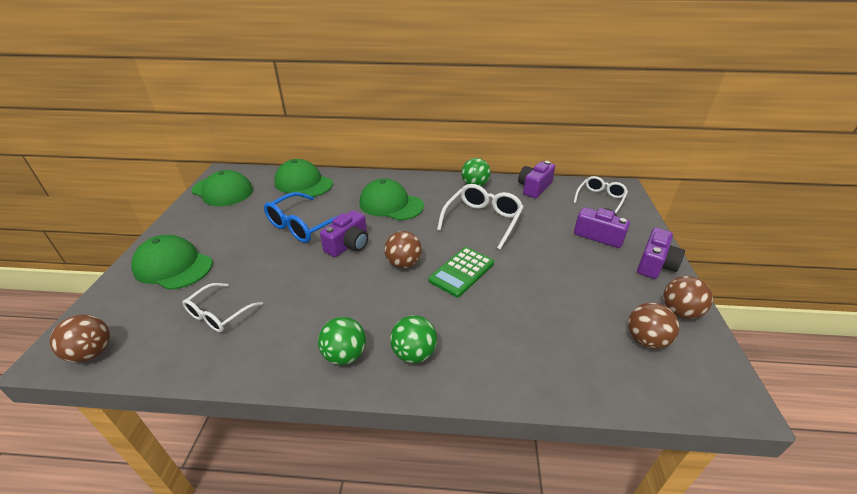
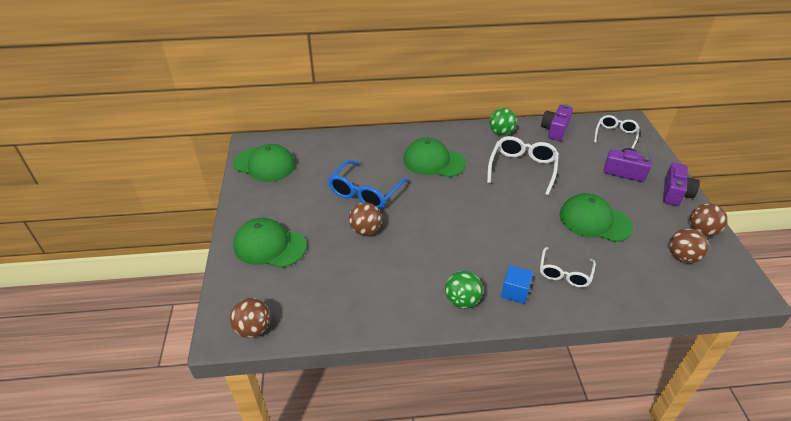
camera: 10 degrees left, 5 degrees up
white glasses [182,283,263,332] -> white glasses moved to [540,247,596,288]
green cap [274,159,333,198] -> green cap moved to [559,193,633,242]
purple camera [320,210,368,257] -> none
brown ball [384,231,422,268] -> brown ball moved to [349,202,382,236]
green ball [390,315,437,363] -> blue cube [501,265,533,304]
green calculator [428,247,494,297] -> none

